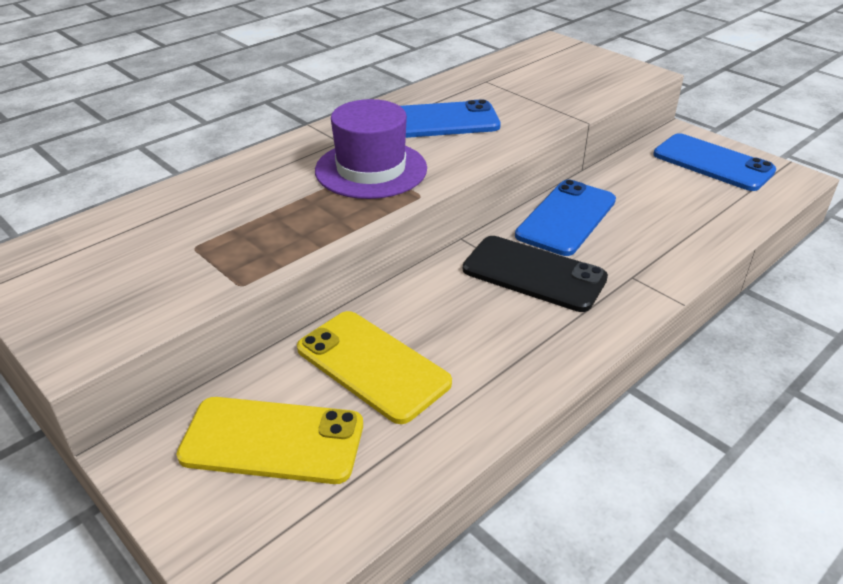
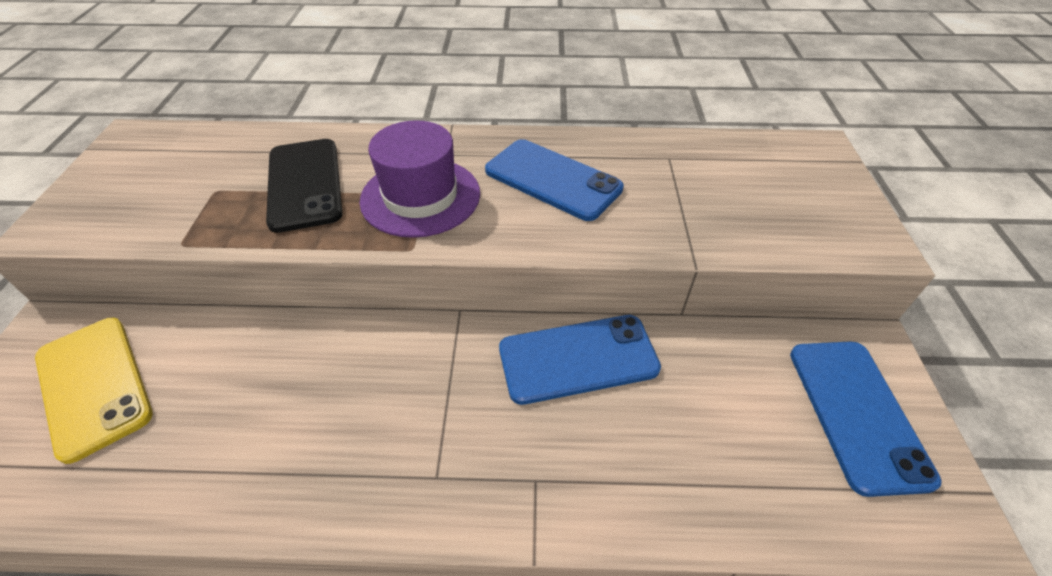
camera: 45 degrees right, 10 degrees up
yellow phone [297,311,452,424] -> none
black phone [463,236,608,312] -> black phone moved to [266,139,342,233]

